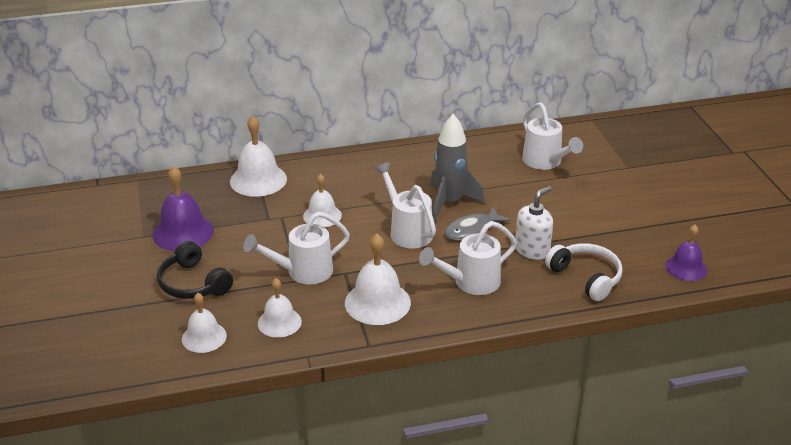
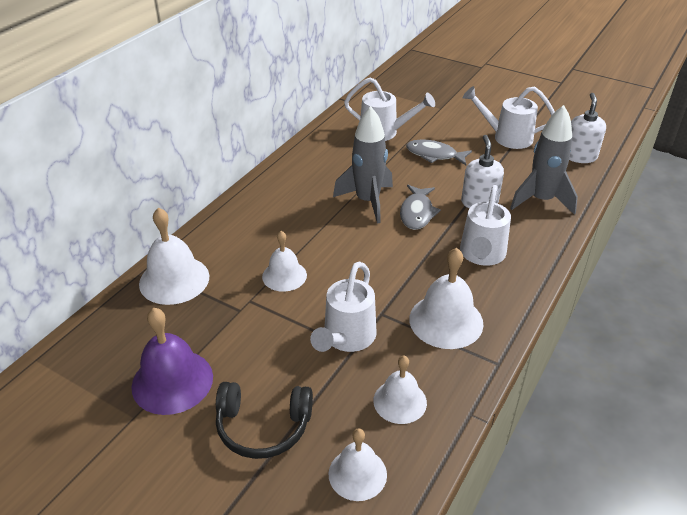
camera: 45 degrees left, 5 degrees up
white watering can [374,162,436,248] -> white watering can moved to [463,86,555,149]
white headphones [545,243,623,301] -> grey rocket [510,105,578,215]
purple bell [665,225,707,281] -> white soap dispenser [569,93,606,163]
none -> grey fish [406,139,472,165]

